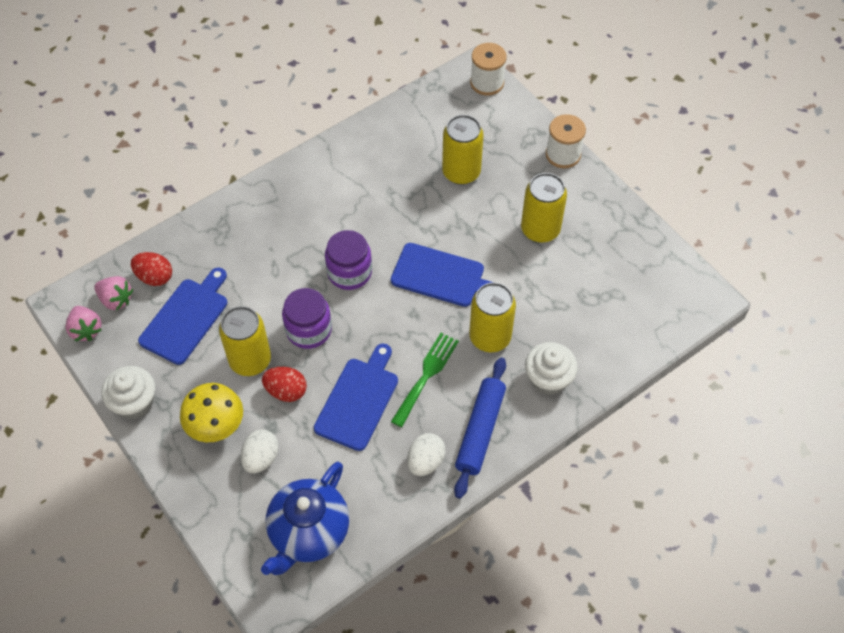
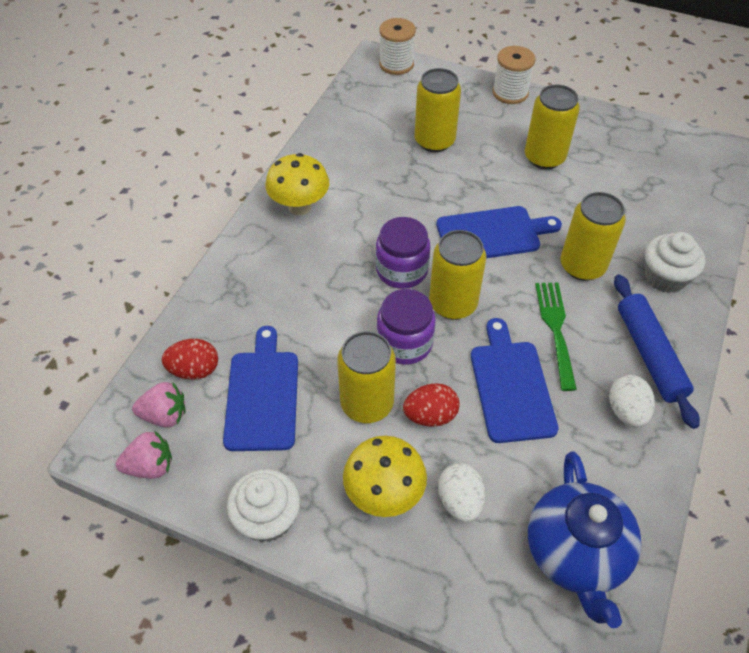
camera: 30 degrees left, 5 degrees down
pink strawberry [65,306,102,341] -> pink strawberry turned 45 degrees counterclockwise [116,431,172,479]
none -> yellow mushroom [265,153,329,215]
none -> yellow can [429,230,486,320]

